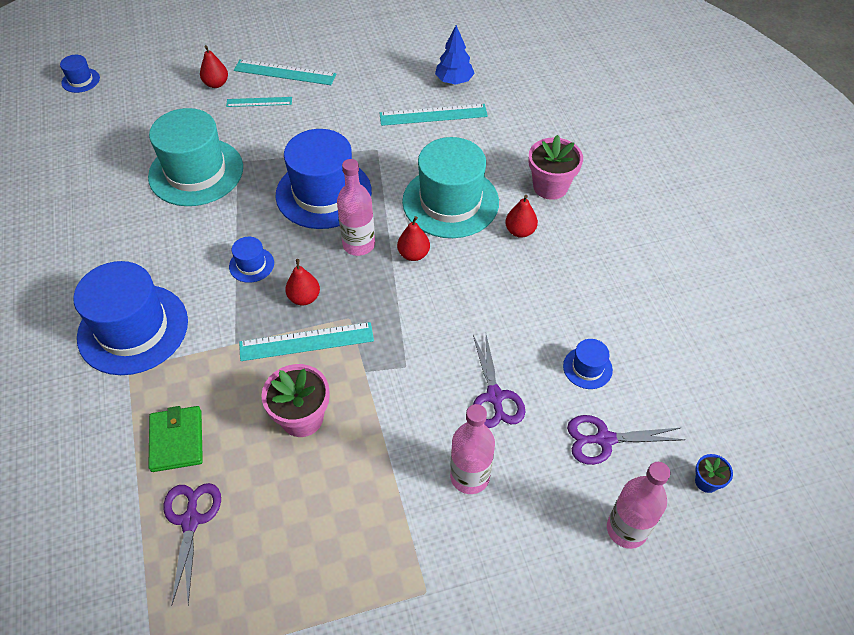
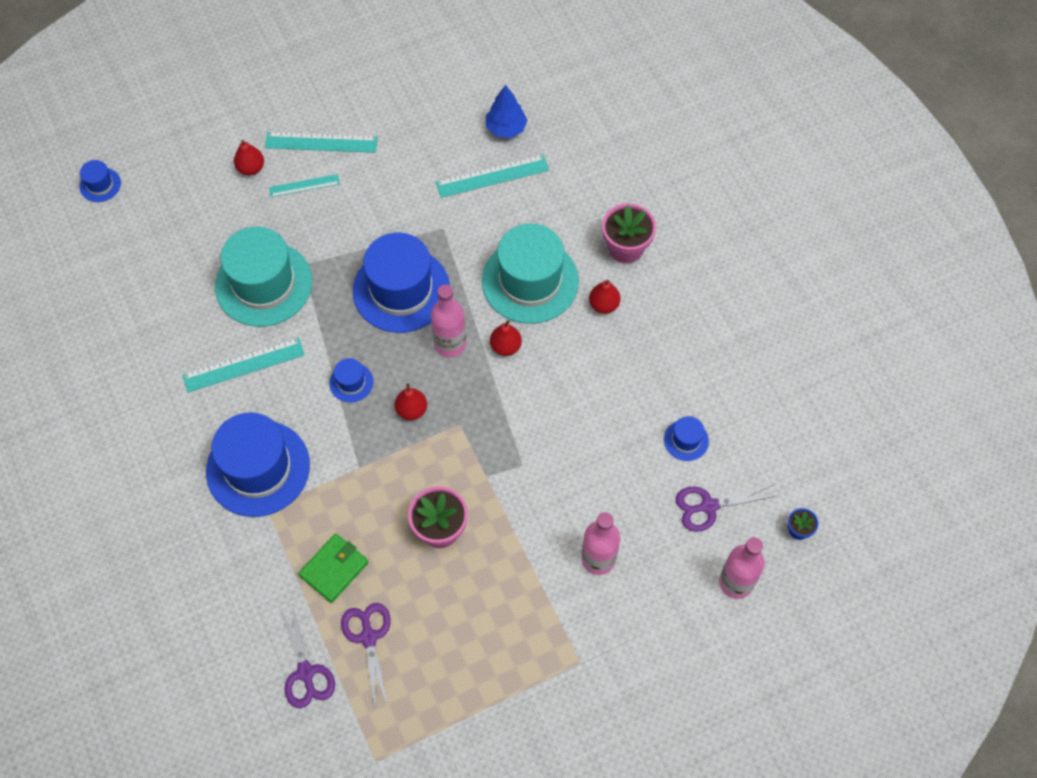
camera: 10 degrees left, 10 degrees up
green wallet [148,406,203,472] -> green wallet turned 60 degrees clockwise [298,534,369,603]
turquoise ruler [239,322,374,361] -> turquoise ruler moved to [182,337,305,393]
purple scissors [473,335,525,428] -> purple scissors moved to [280,604,335,708]

